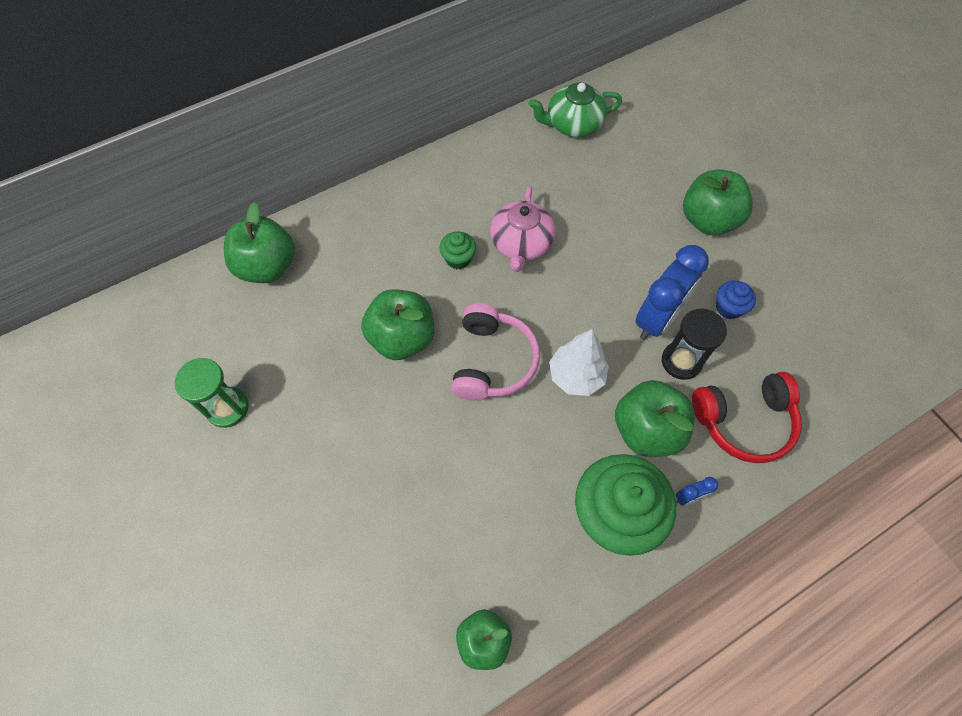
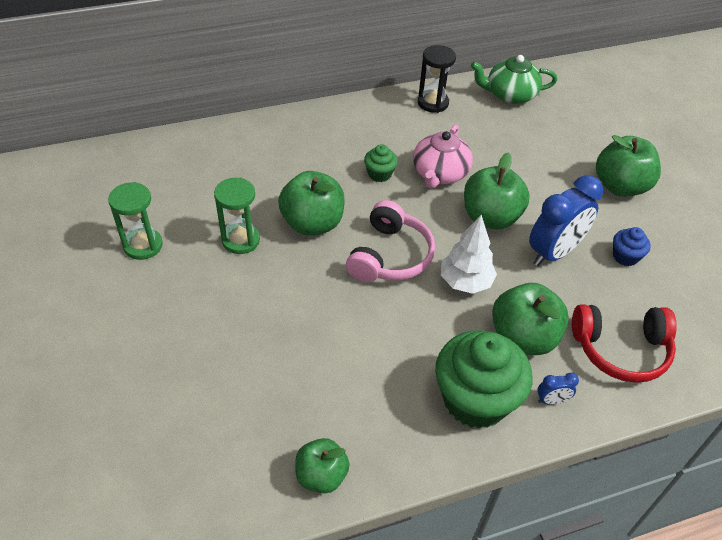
camera: 10 degrees right, 15 degrees down
green apple [224,202,295,283] -> green apple moved to [464,152,530,230]
black hourglass [661,308,727,380] -> black hourglass moved to [418,45,456,113]
none -> green hourglass [214,178,260,254]

